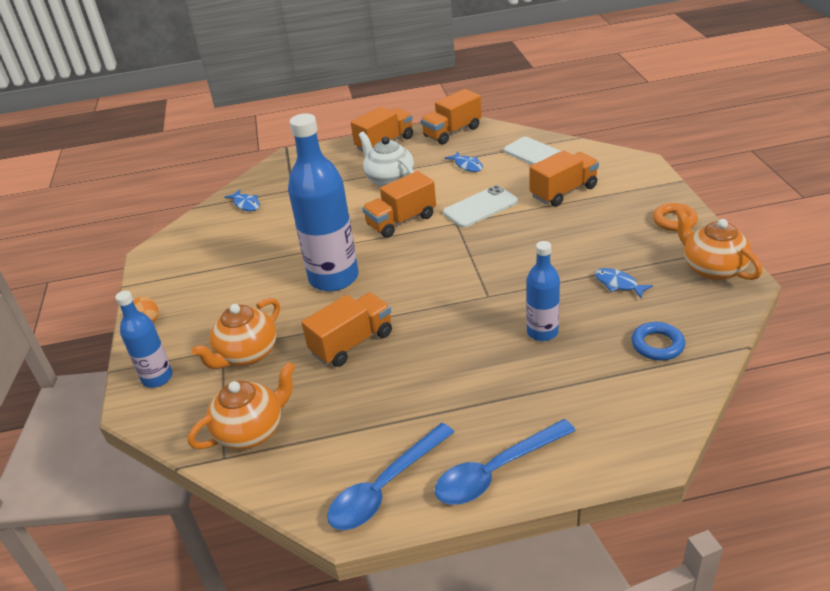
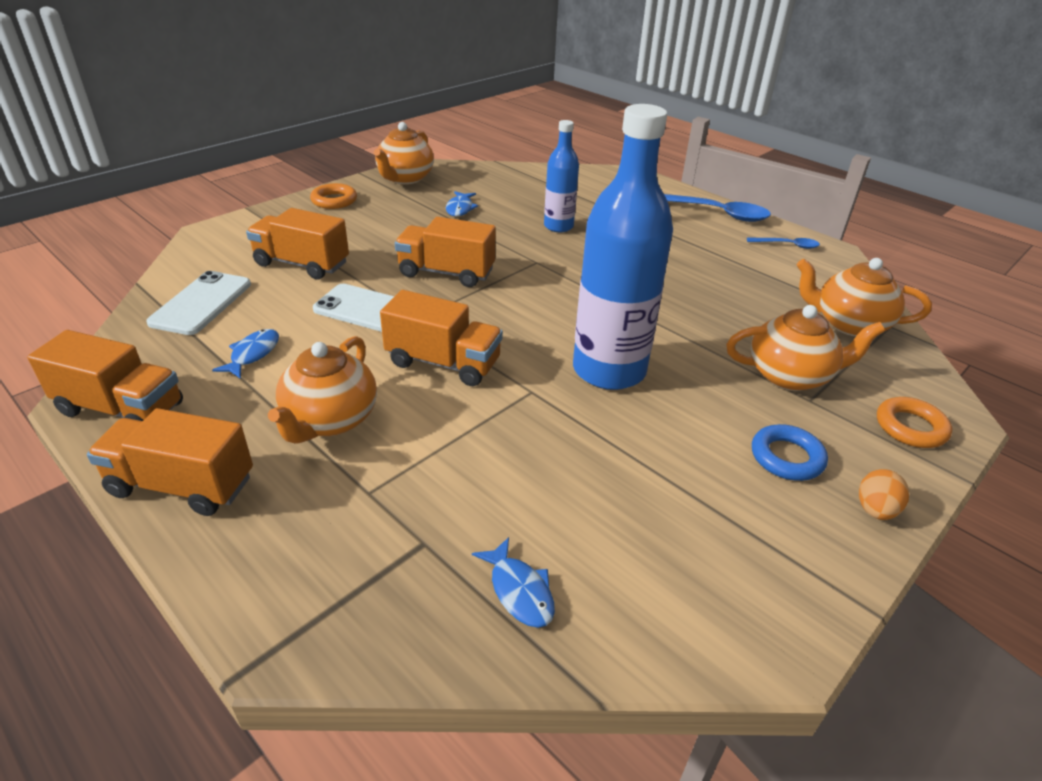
camera: 130 degrees left, 0 degrees up
blue bottle [115,291,173,388] -> orange ring [877,397,952,448]
blue fish [224,189,260,211] -> blue fish turned 135 degrees clockwise [472,537,555,628]
orange truck [301,293,392,367] -> orange truck moved to [395,217,496,287]
blue spoon [327,423,454,530] -> blue spoon [747,238,820,249], size x0.52
white teapot [359,132,414,187] -> orange teapot [268,336,377,444]
blue ring [632,322,685,361] -> blue ring moved to [752,424,828,481]

